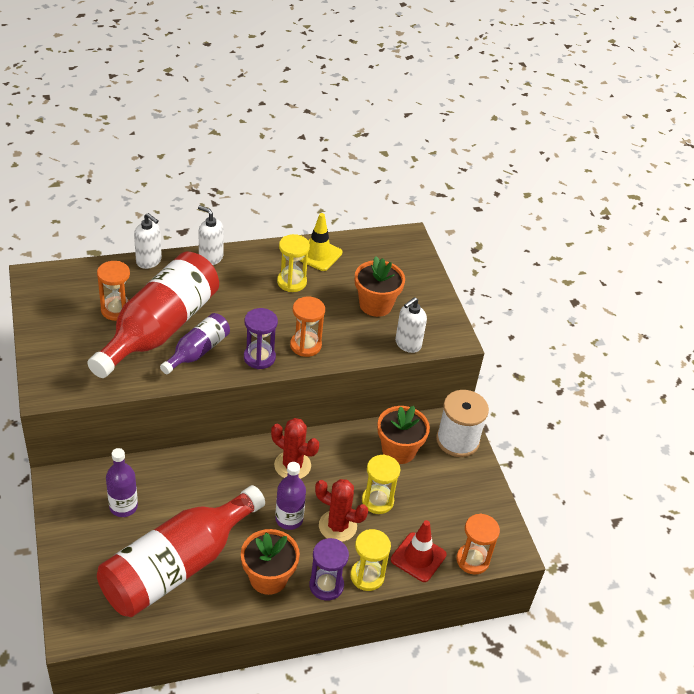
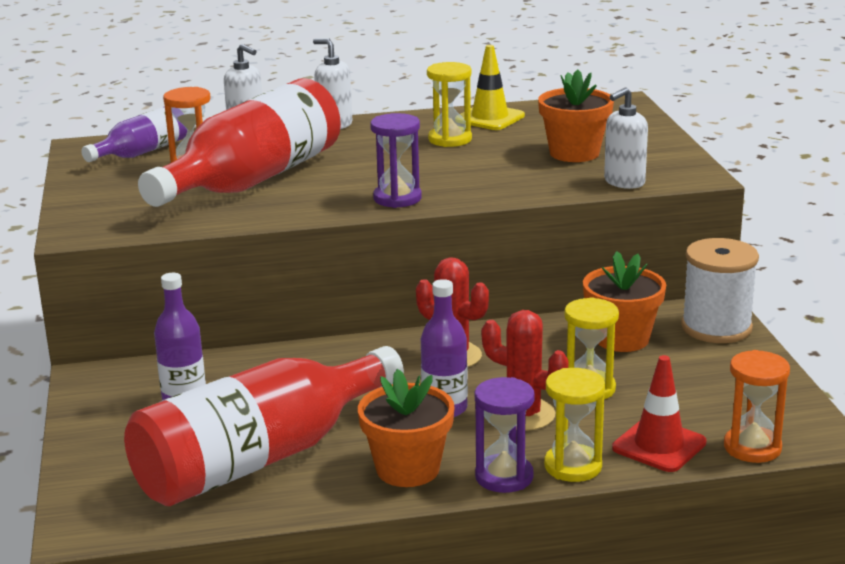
camera: 10 degrees right, 20 degrees down
purple bottle [160,313,230,374] -> purple bottle moved to [81,106,187,162]
orange hourglass [290,297,325,357] -> none

